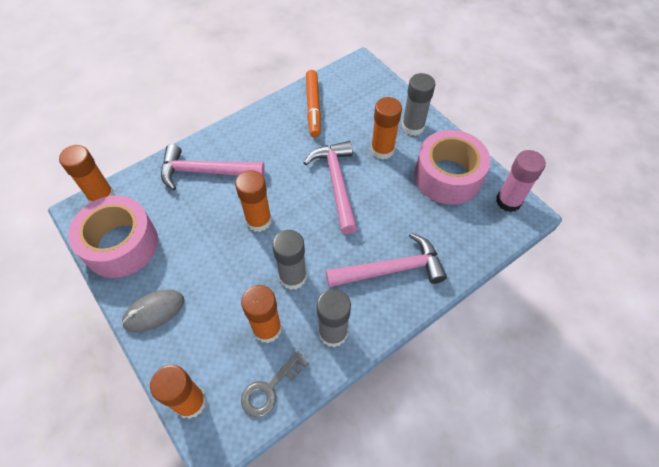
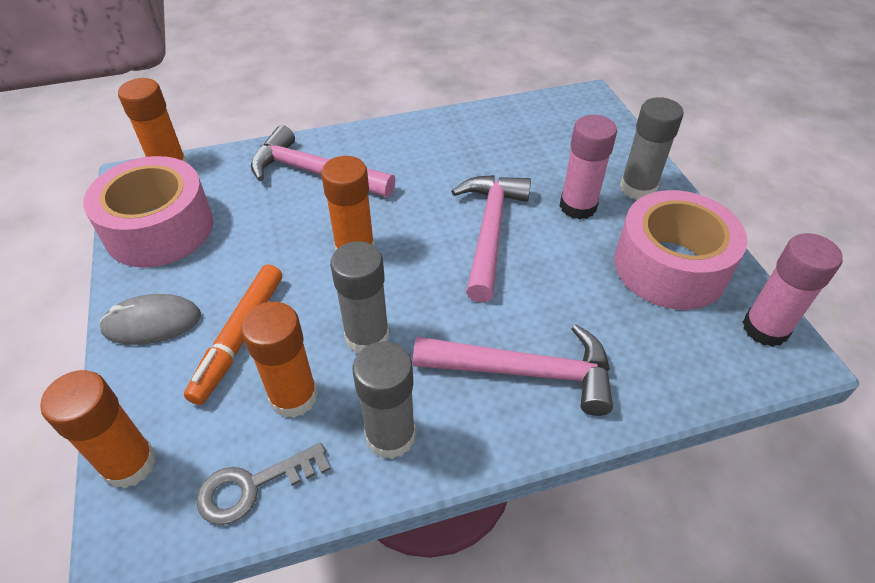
camera: 20 degrees right, 10 degrees down
orange marker [306,70,321,137] -> orange marker moved to [184,264,282,405]
orange glue stick [371,97,402,159] -> pink glue stick [560,115,617,219]

